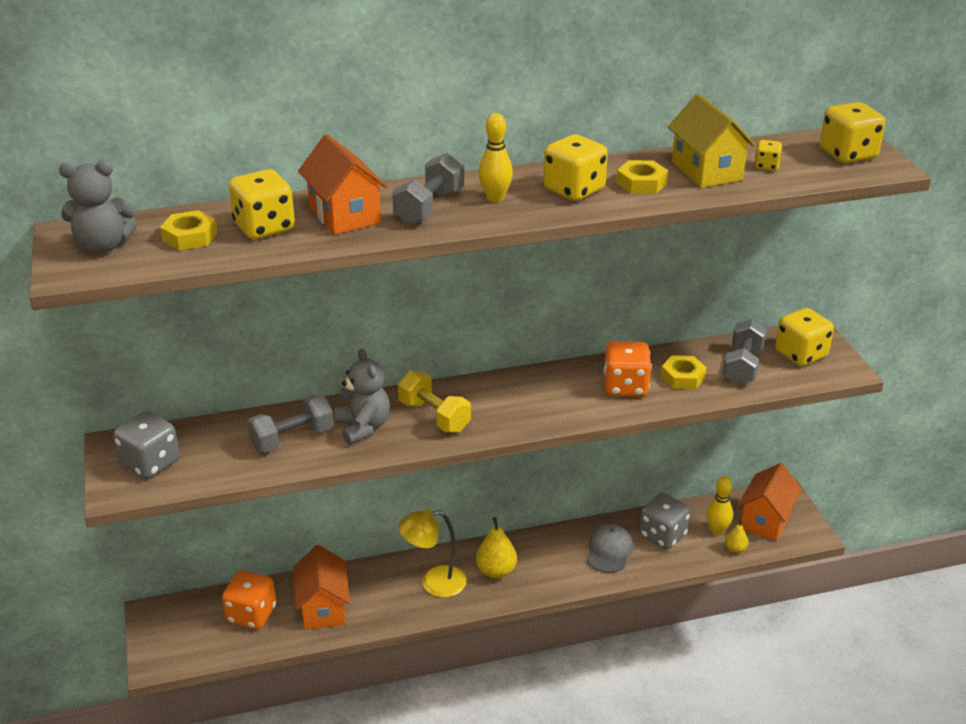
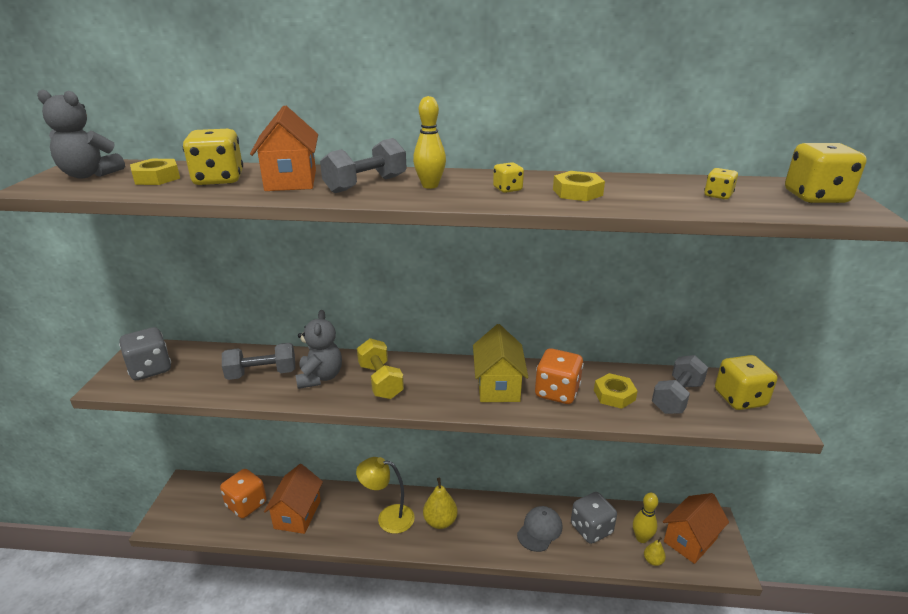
camera: 20 degrees right, 5 degrees down
yellow dice [543,134,608,201] -> yellow dice [493,162,524,193], size x0.50
yellow house [668,94,756,188] -> yellow house moved to [473,324,528,402]

